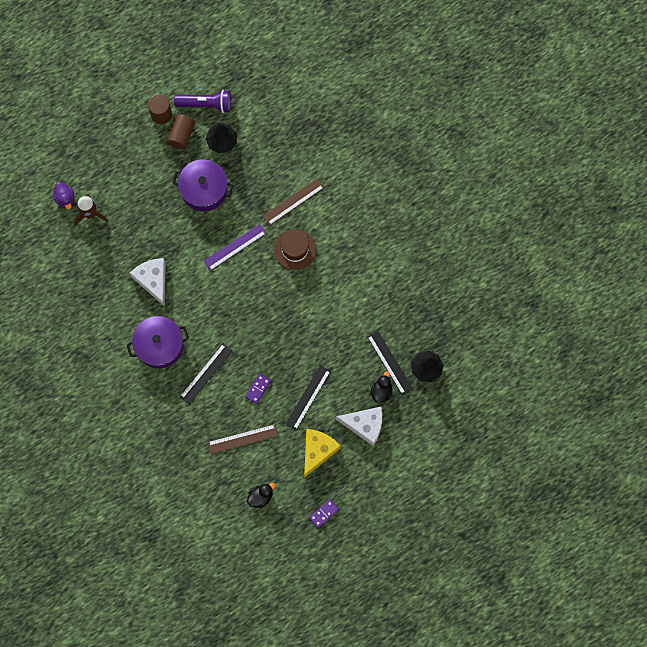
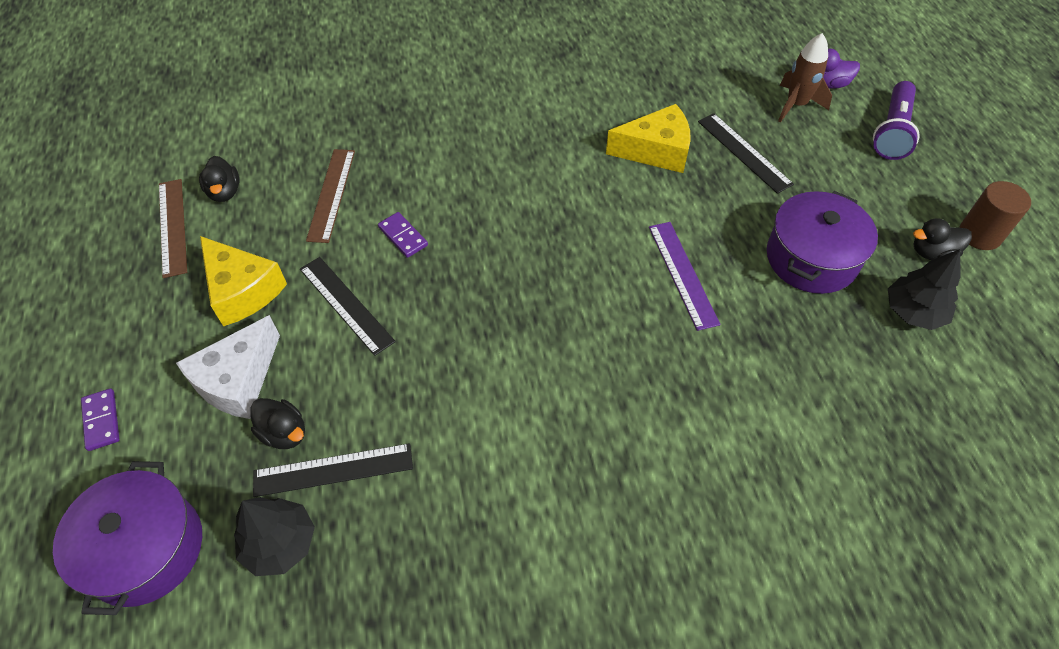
camera: 110 degrees right, 20 degrees down
purple pot [127,316,189,369] -> purple pot moved to [53,461,202,615]
white cheese [130,258,166,307] -> yellow cheese [606,104,691,173]
brown cylinder [166,114,195,149] -> black duck [913,218,972,260]
purple flashlight [174,90,231,113] -> purple flashlight moved to [873,81,920,160]
black ruler [180,344,232,404] -> black ruler moved to [698,113,794,194]
brown ruler [263,179,324,225] -> brown ruler moved to [159,179,187,278]
brown hat [274,229,316,270] -> none
purple domino [309,499,339,528] -> purple domino moved to [81,388,120,451]

